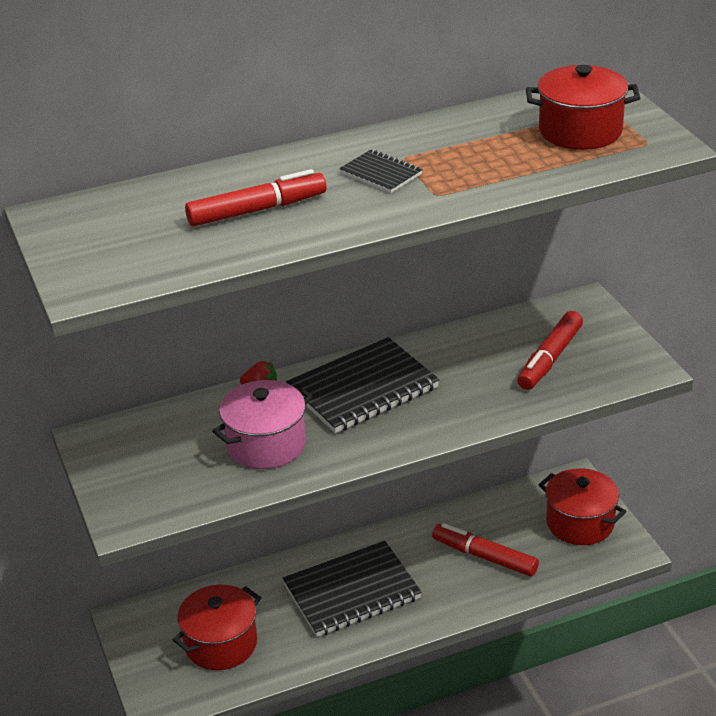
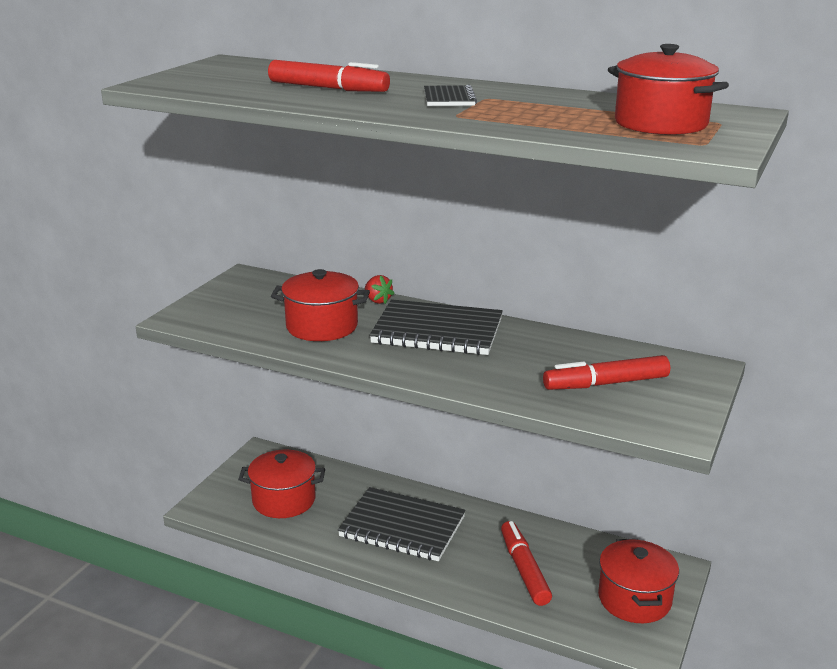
camera: 45 degrees right, 10 degrees down
pink pot [212,380,313,469] -> red pot [271,269,370,341]

